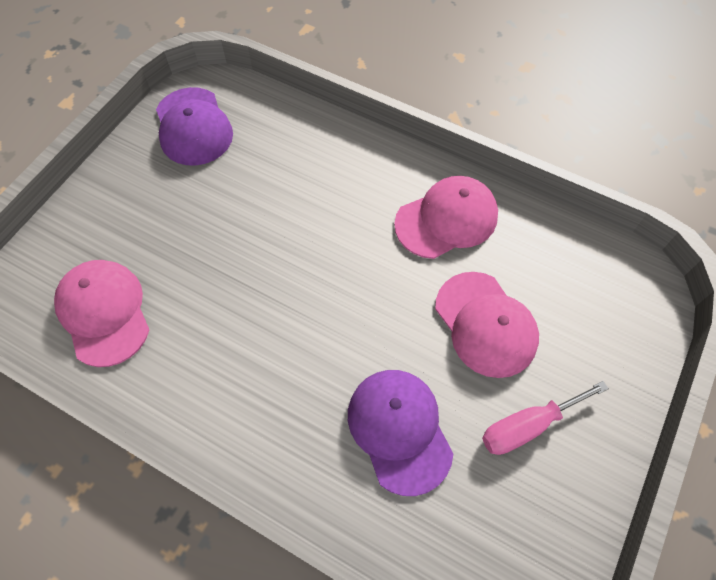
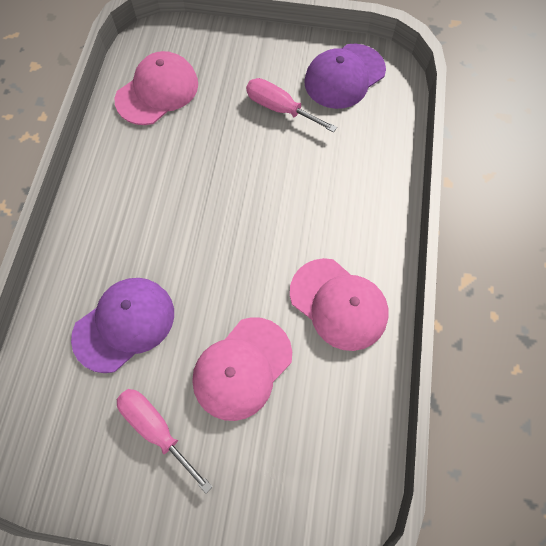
camera: 70 degrees right, 5 degrees up
none -> pink screwdriver [246,78,337,133]

